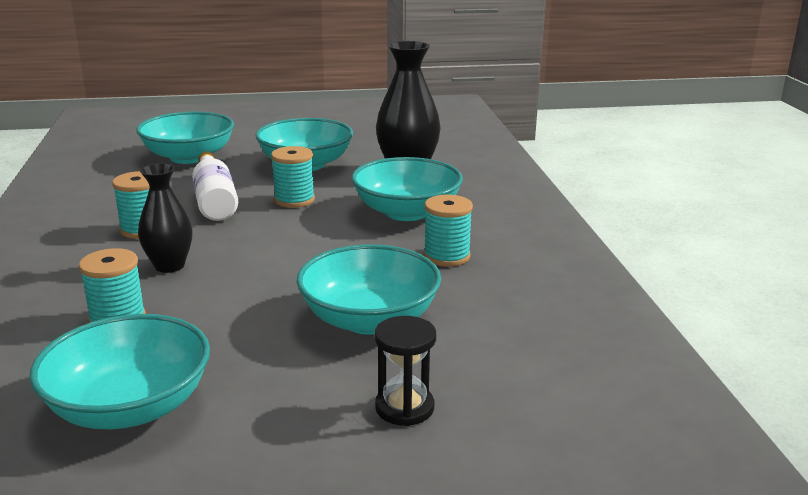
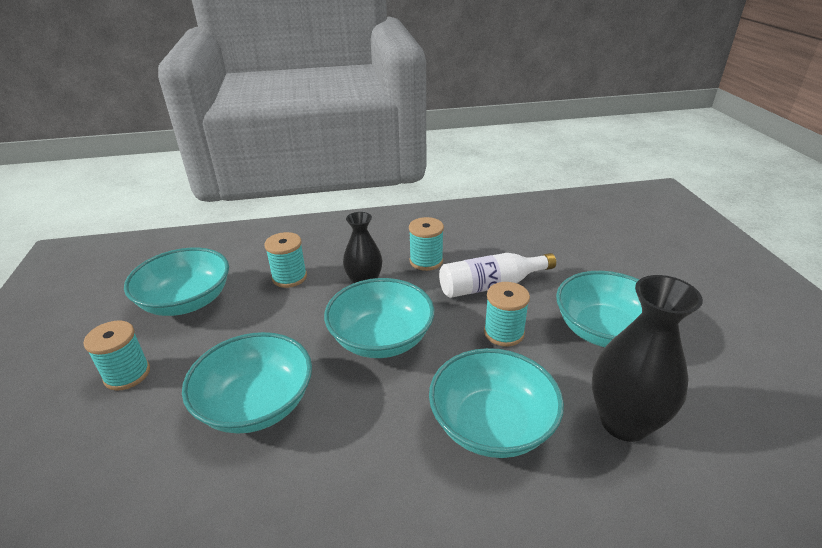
camera: 90 degrees right, 10 degrees up
turquoise bowl [136,111,234,164] -> turquoise bowl moved to [324,278,434,358]
black hourglass [375,316,436,426] -> none
turquoise spool [424,195,473,267] -> turquoise spool moved to [83,320,150,391]

